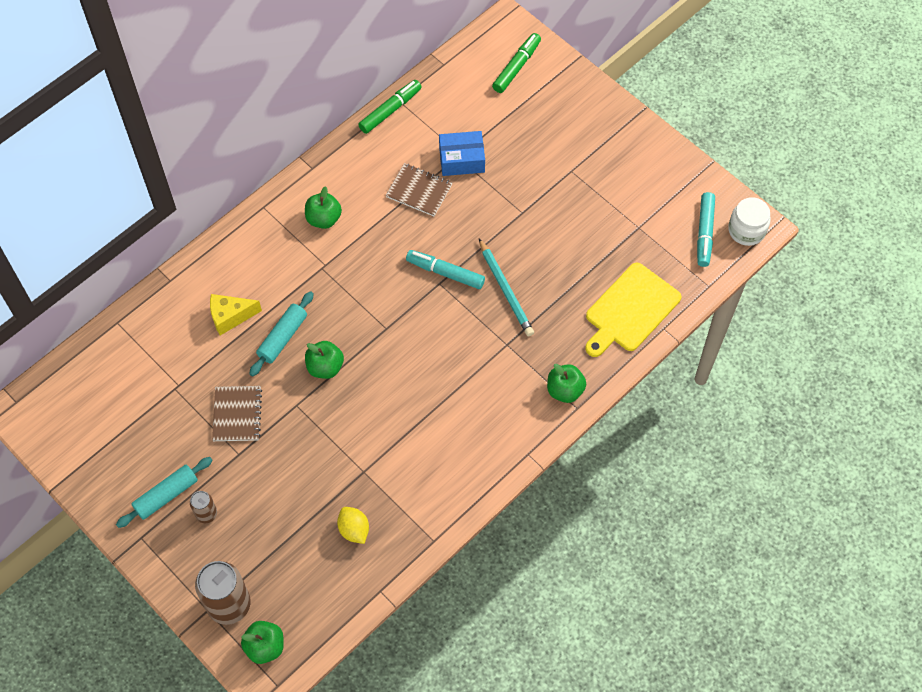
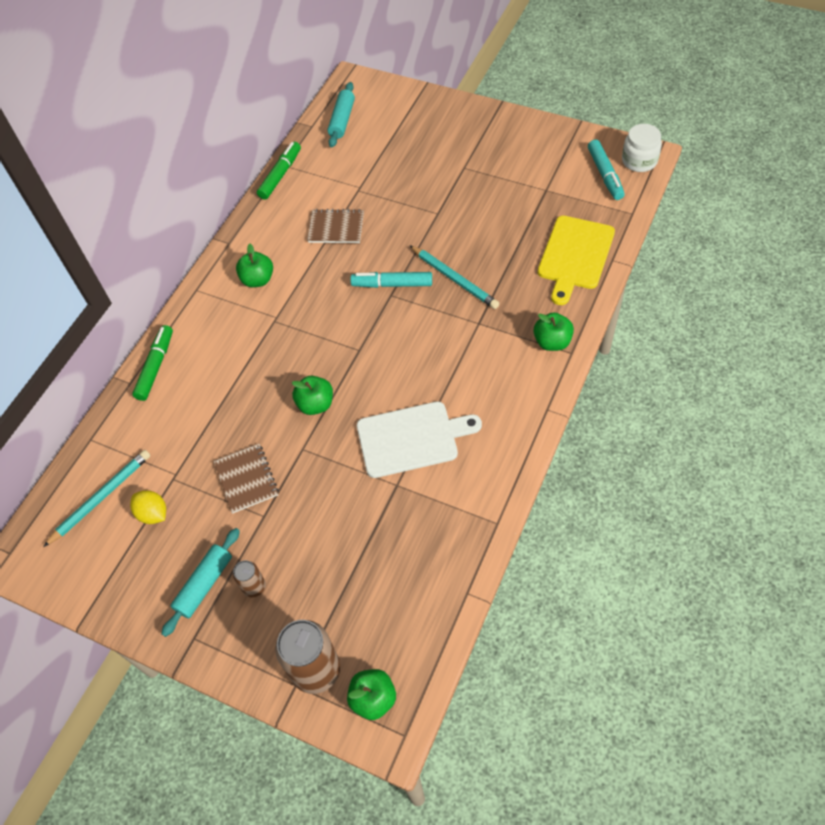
camera: 15 degrees left, 5 degrees down
yellow cheese [210,294,262,336] -> none
turquoise rolling pin [249,291,314,376] -> turquoise rolling pin moved to [327,82,355,147]
yellow lemon [337,507,369,544] -> yellow lemon moved to [130,490,166,524]
blue box [439,131,485,176] -> none
green marker [492,33,541,93] -> green marker moved to [132,325,173,401]
none -> turquoise pencil [43,450,150,547]
none -> white cutting board [357,401,482,478]

